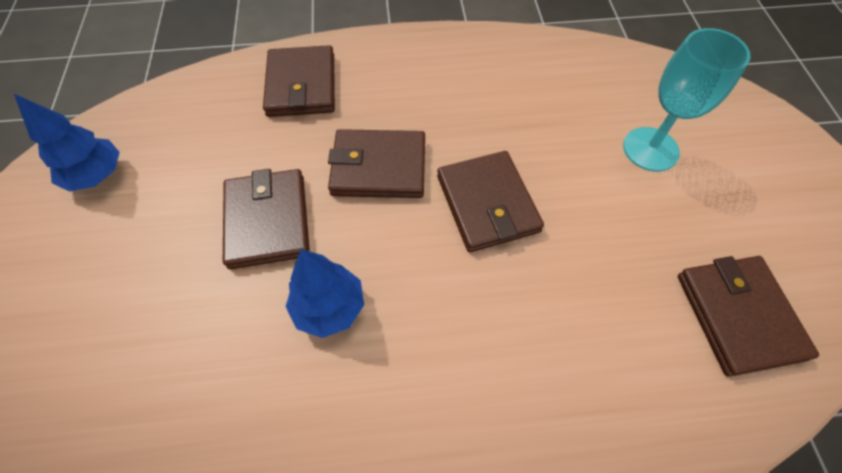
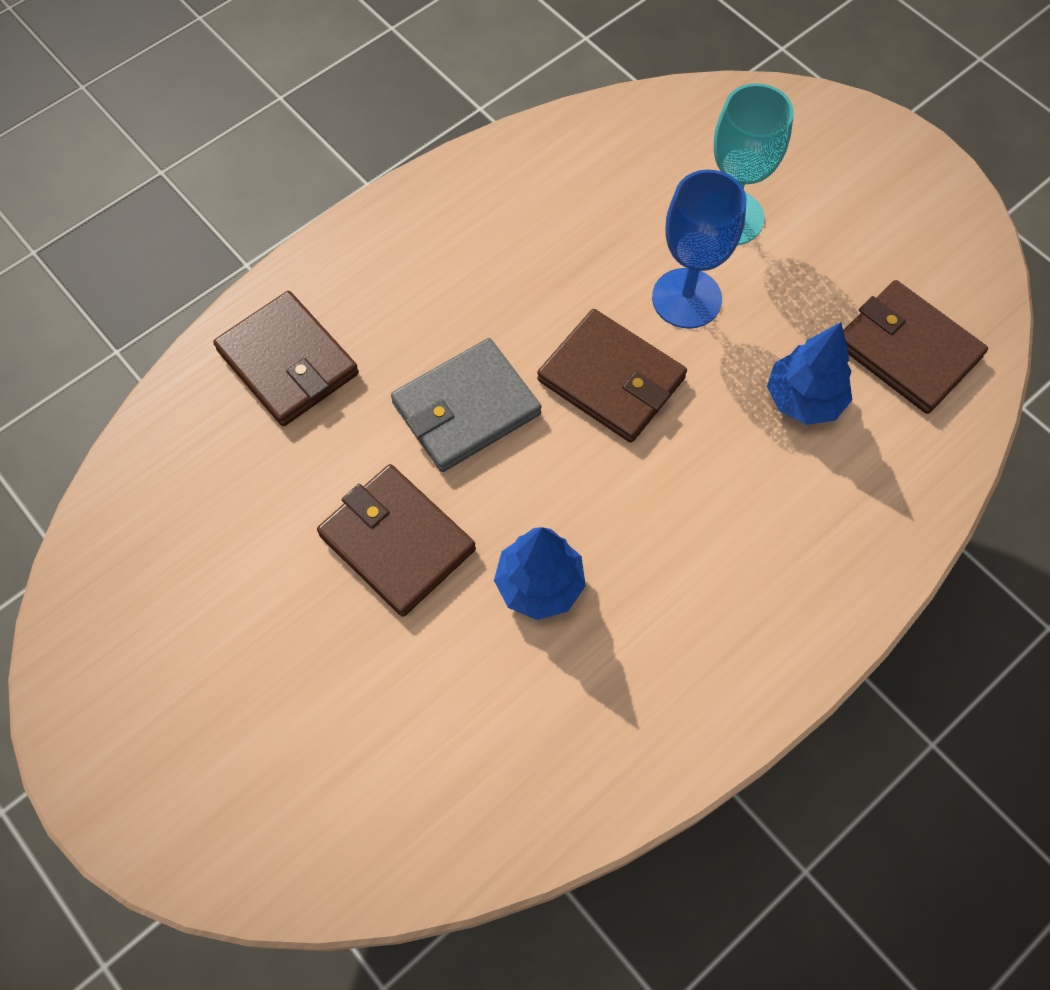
camera: 35 degrees left, 5 degrees up
blue tree [14,94,120,192] -> blue tree moved to [767,322,852,425]
brown wallet [328,129,425,198] -> grey wallet [391,338,541,472]
none -> blue goblet [652,170,746,329]

